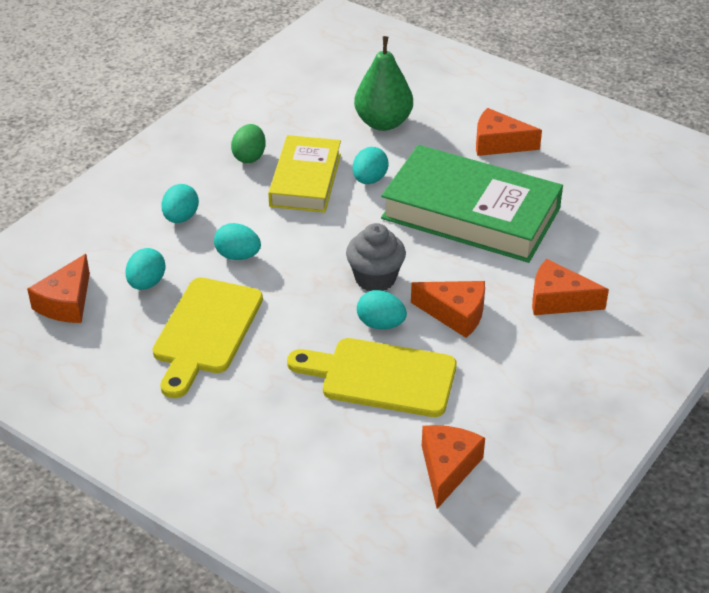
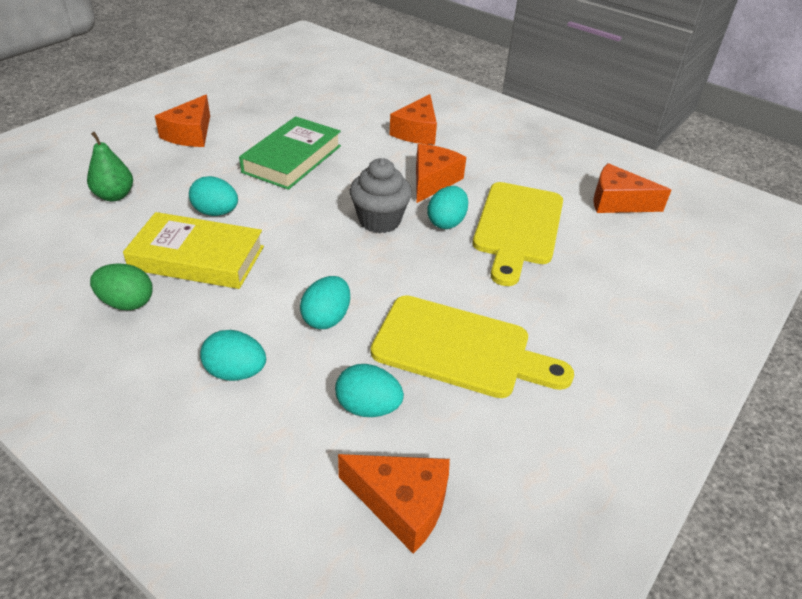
camera: 90 degrees left, 0 degrees up
green pear [354,36,413,131] -> green pear [87,132,133,201], size x0.62
green book [381,145,563,263] -> green book [239,116,341,190], size x0.62

